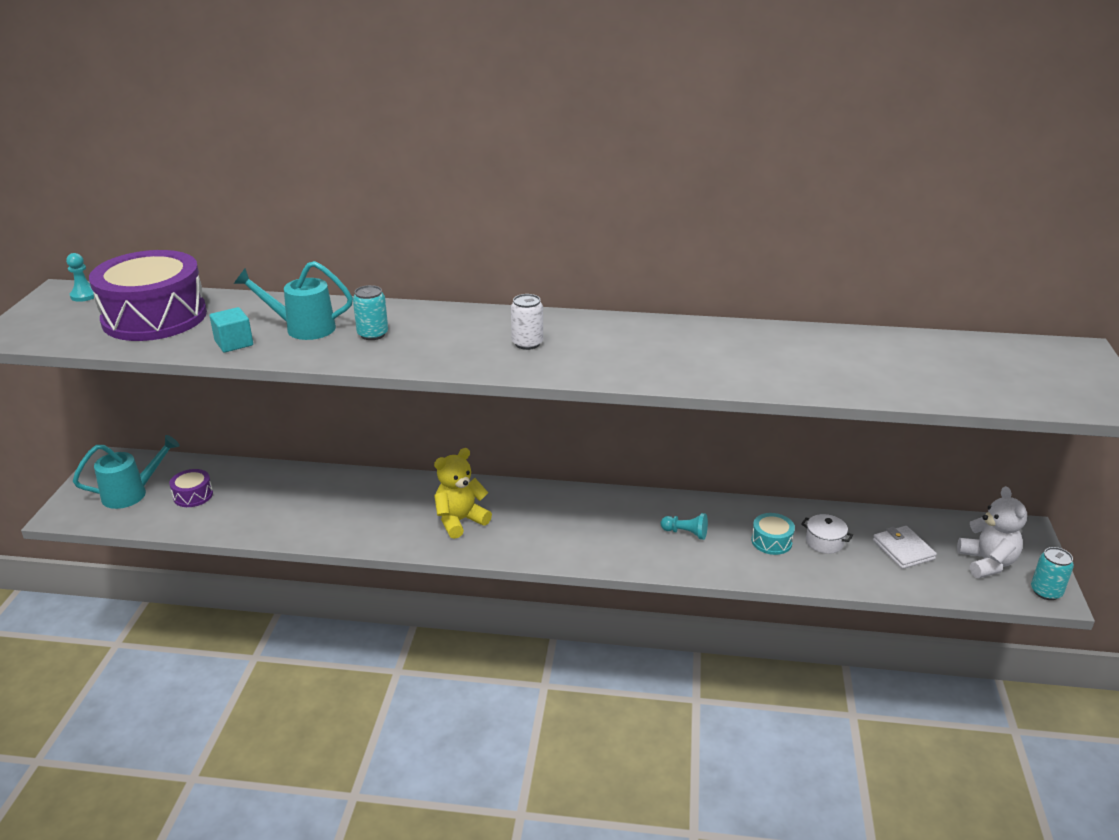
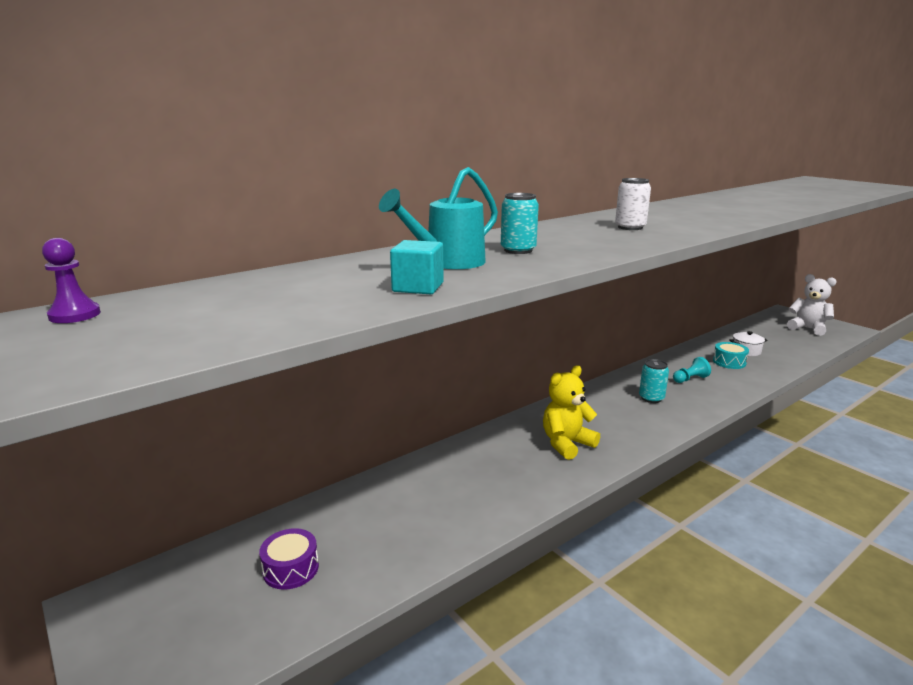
camera: 45 degrees left, 10 degrees down
turquoise pawn [66,253,94,302] -> purple pawn [42,238,101,323]
turquoise watering can [73,435,180,509] -> none
purple drum [89,250,207,341] -> none
yellow teddy bear [434,448,492,539] -> yellow teddy bear turned 45 degrees clockwise [543,365,600,460]
white wallet [873,526,937,569] -> none
turquoise can [1031,547,1074,600] -> turquoise can moved to [639,359,669,403]

